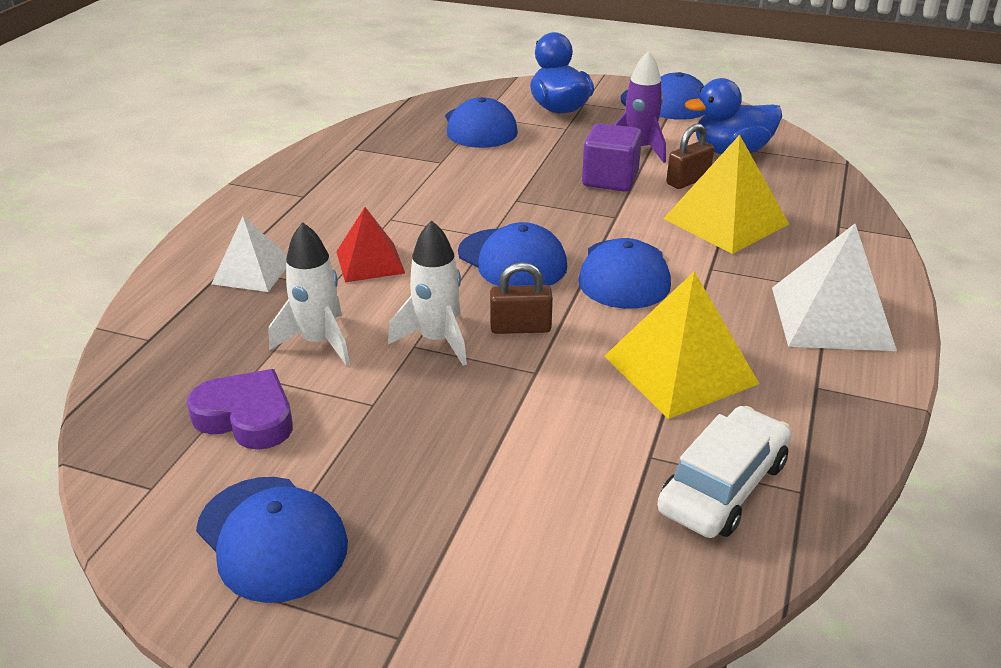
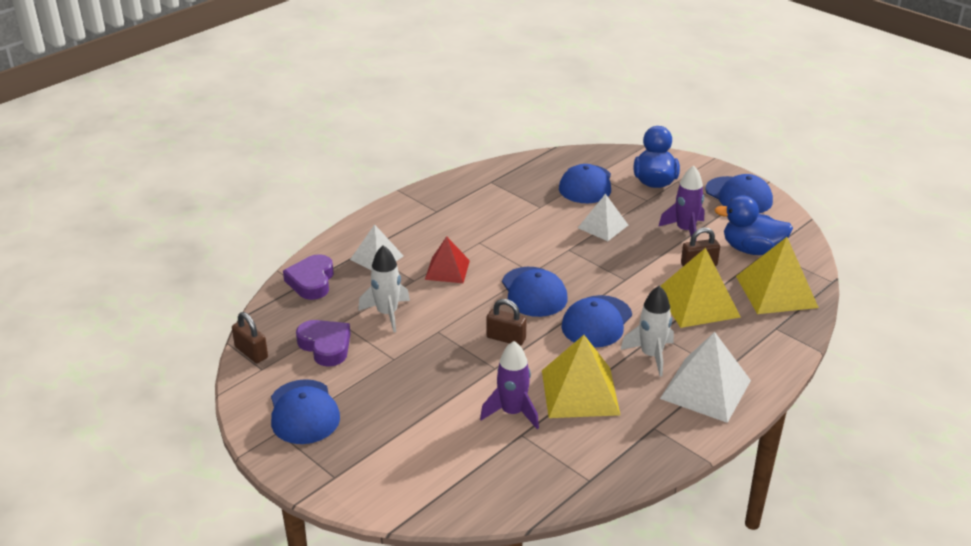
camera: 25 degrees right, 0 degrees up
white rocket [388,220,467,366] -> white rocket moved to [620,286,674,377]
purple cube [582,123,642,192] -> none
white car [657,406,791,538] -> none
none -> brown padlock [232,312,268,363]
none -> purple heart [283,254,334,300]
none -> purple rocket [480,341,539,429]
none -> white pyramid [578,194,628,241]
none -> yellow pyramid [736,237,819,314]

